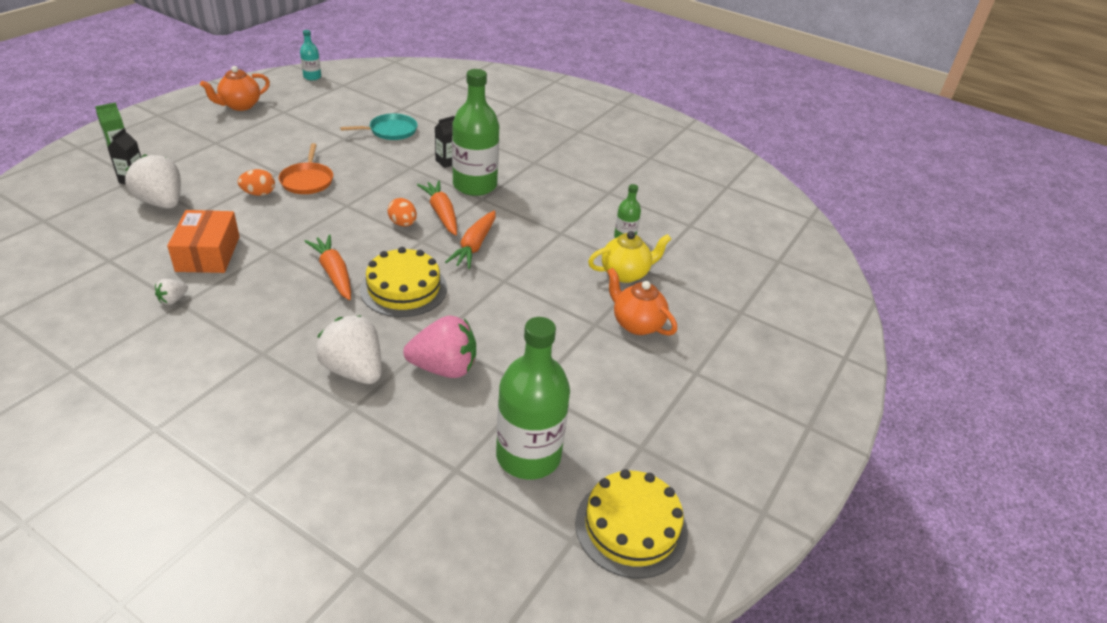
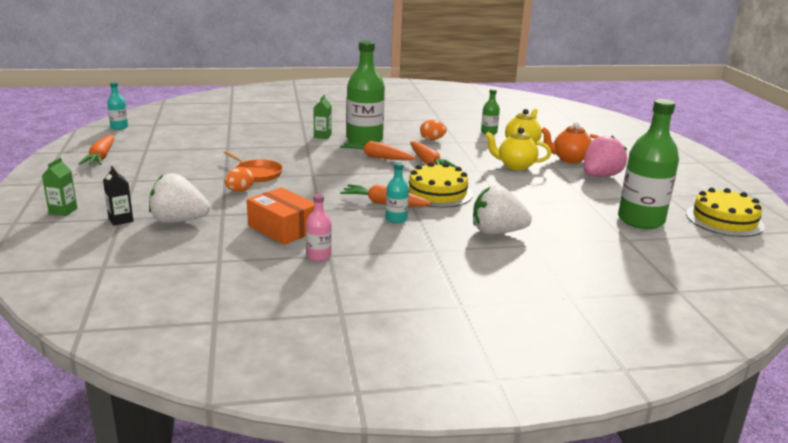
camera: 40 degrees left, 15 degrees down
white strawberry [155,279,188,305] -> pink bottle [306,194,332,261]
orange teapot [200,66,270,111] -> orange carrot [79,135,115,165]
turquoise pan [340,113,418,140] -> none
orange egg [387,198,417,227] -> orange egg moved to [420,120,447,140]
pink strawberry [403,315,476,378] -> pink strawberry moved to [584,136,627,177]
black carton [435,116,455,168] -> green carton [314,95,332,139]
none -> turquoise bottle [385,162,409,223]
none -> yellow teapot [485,128,551,170]

